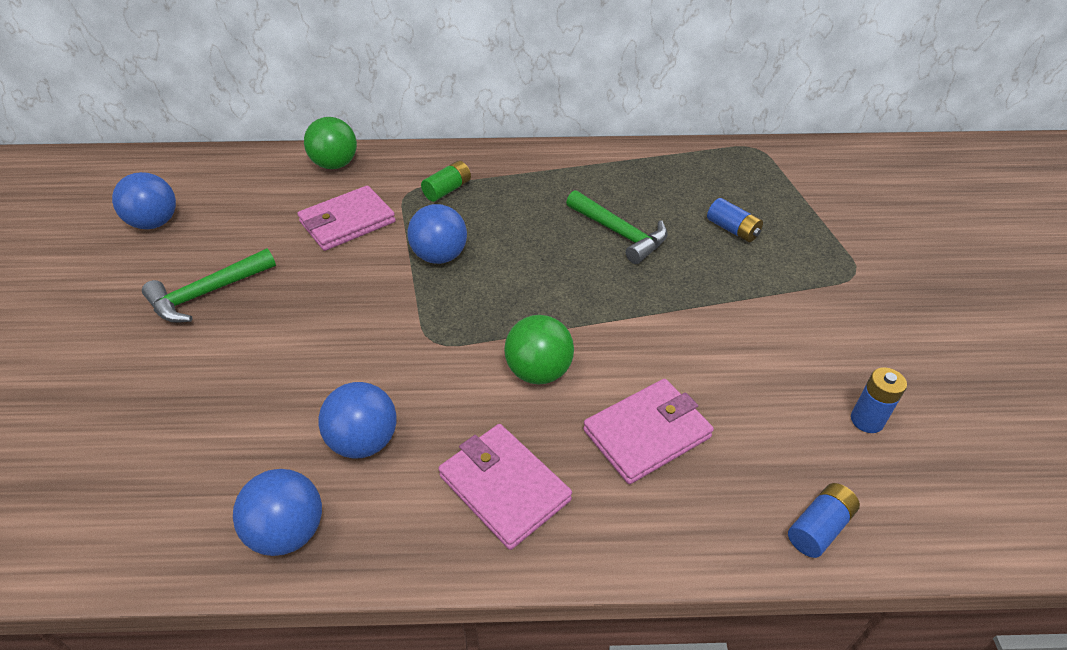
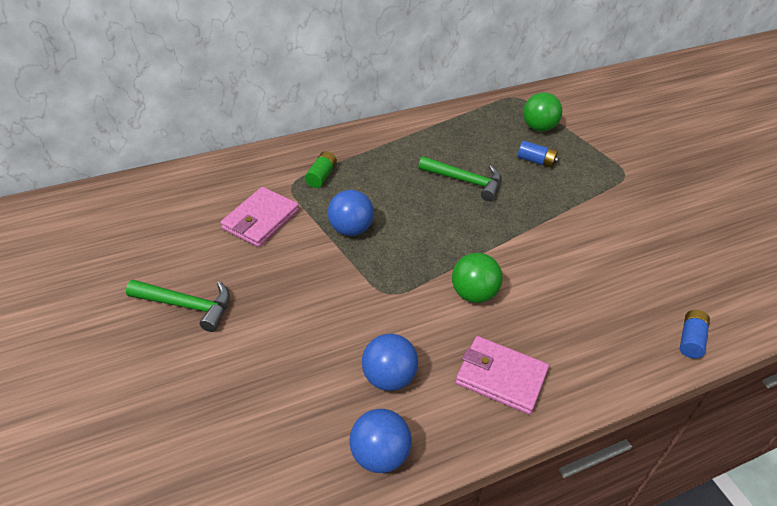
camera: 25 degrees left, 0 degrees up
blue ball [112,172,176,229] -> none
green hammer [142,248,276,323] -> green hammer turned 105 degrees counterclockwise [126,280,230,332]
green ball [304,117,357,169] -> green ball moved to [523,92,562,132]
pink wallet [583,379,714,484] -> none
blue battery [851,367,907,433] -> none

